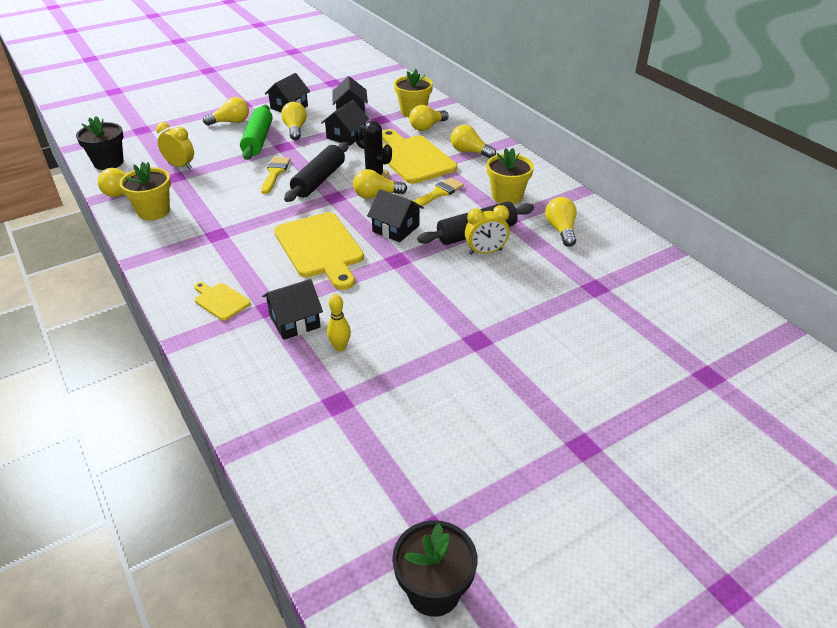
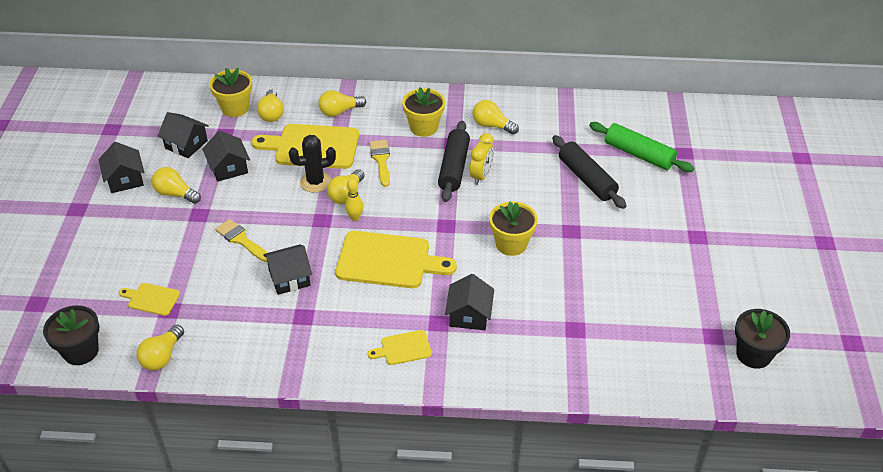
camera: 55 degrees left, 5 degrees up
yellow flower pot [119,162,171,220] -> yellow flower pot moved to [489,201,538,256]
yellow clock [156,122,194,169] -> yellow cutting board [119,283,180,316]
yellow light bulb [203,97,249,126] -> none
green rolling pin [240,105,273,160] -> green rolling pin moved to [589,122,694,172]
black rolling pin [284,142,348,202] -> black rolling pin moved to [552,135,627,209]
yellow bowling pin [327,294,351,351] -> yellow bowling pin moved to [345,178,363,221]
black house [367,189,424,242] -> black house moved to [263,244,312,295]

